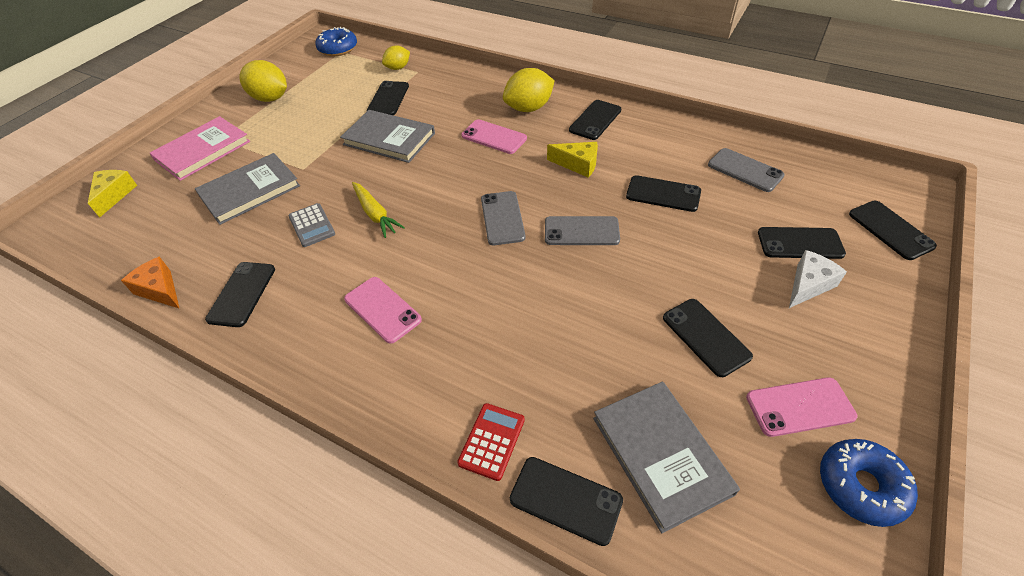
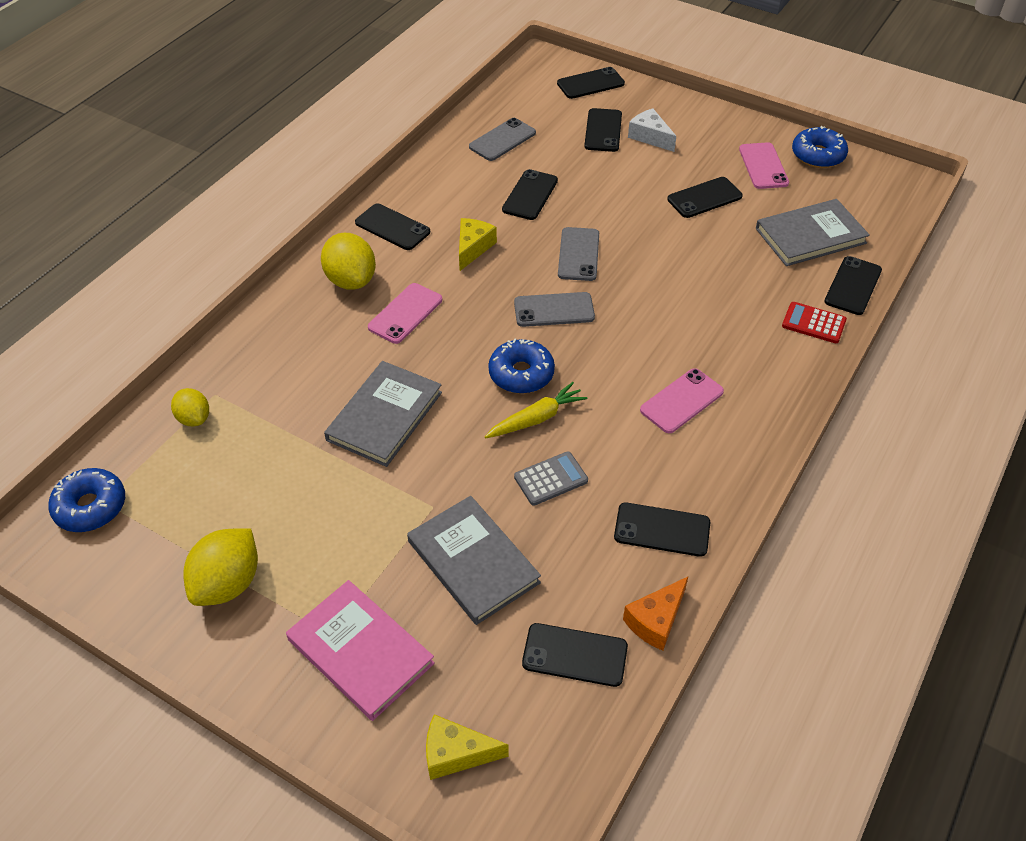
camera: 90 degrees left, 0 degrees up
black phone [367,81,409,115] -> black phone moved to [522,623,628,687]
none -> blue donut [488,338,555,394]

